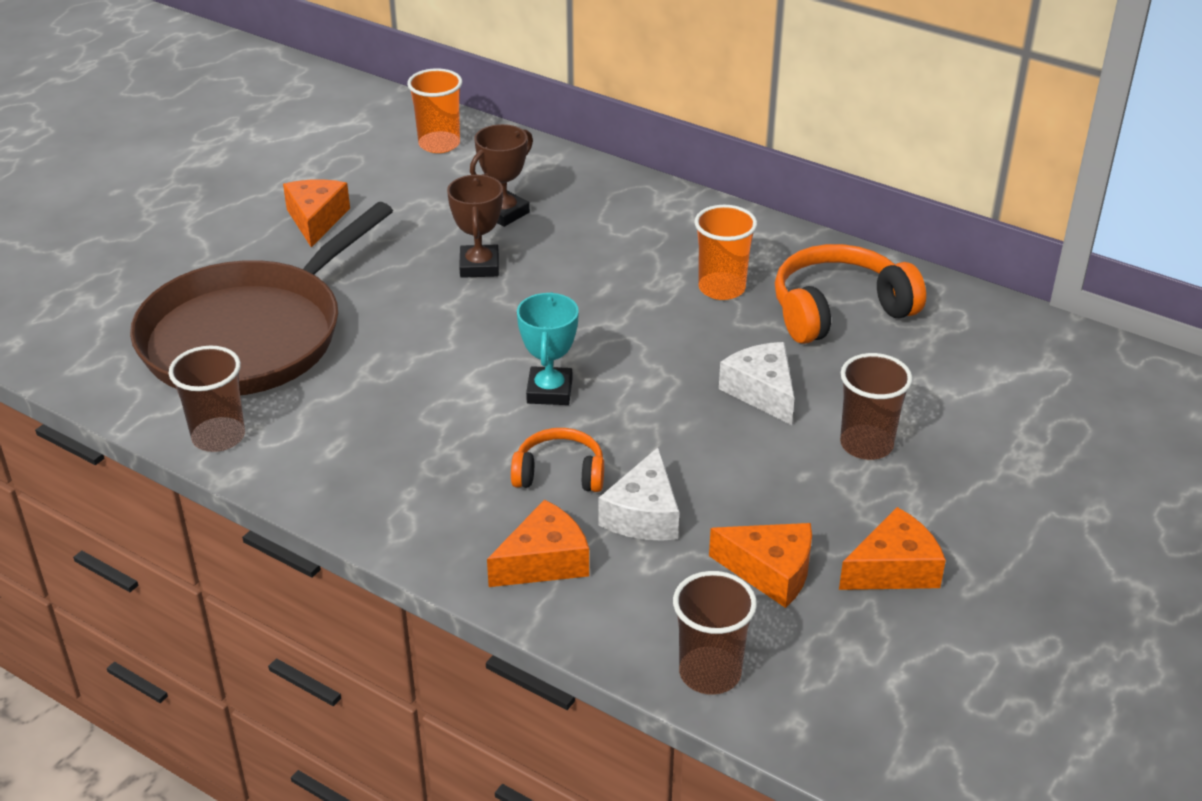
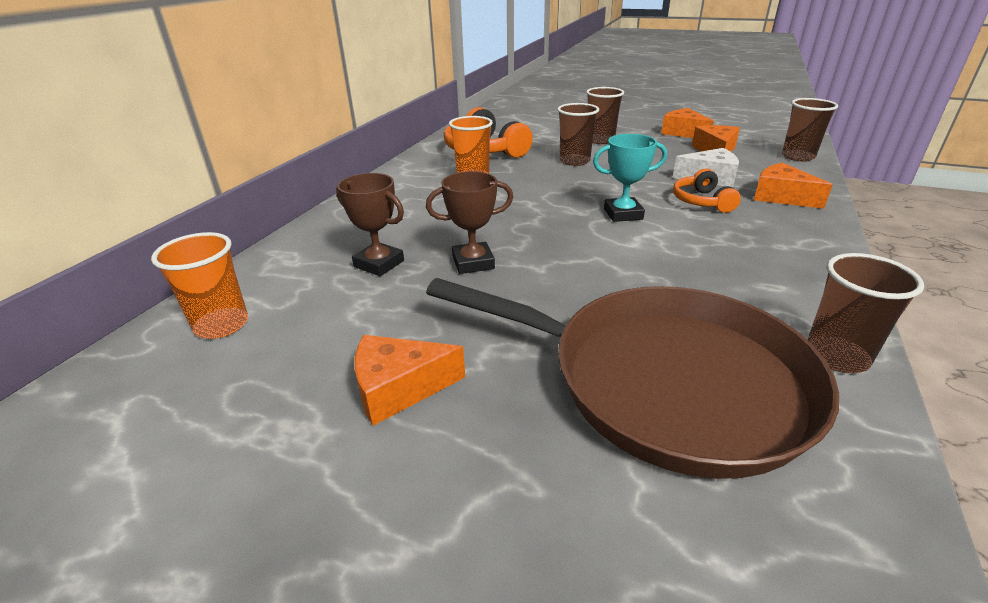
camera: 100 degrees left, 5 degrees down
white cheese [719,342,794,425] -> brown cup [557,103,599,166]

